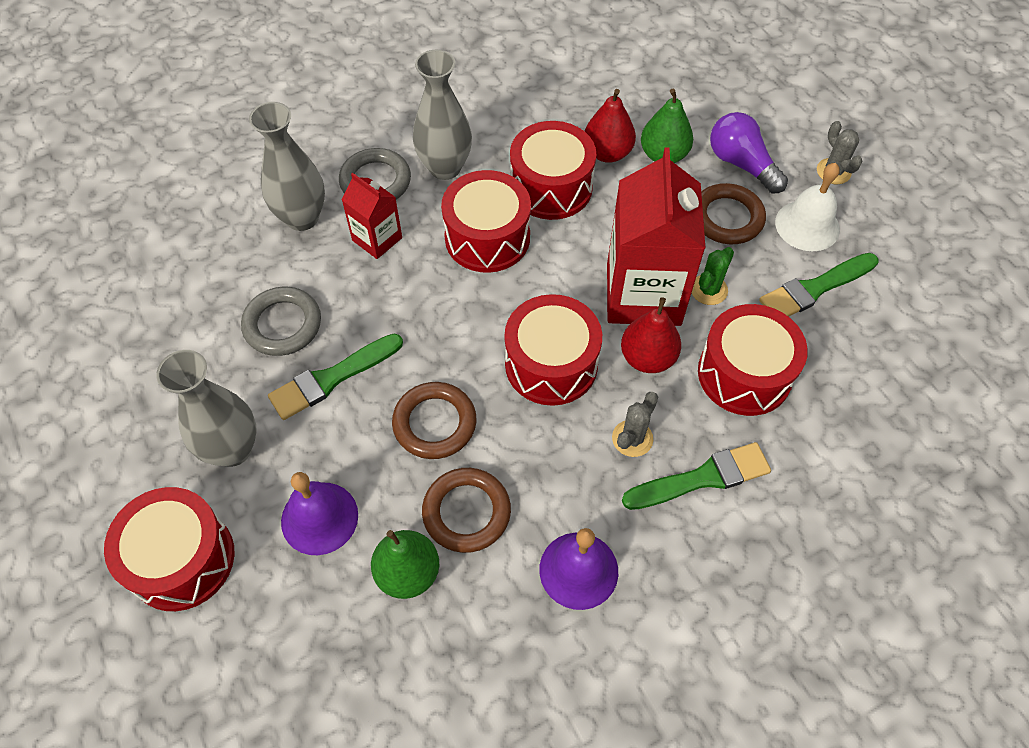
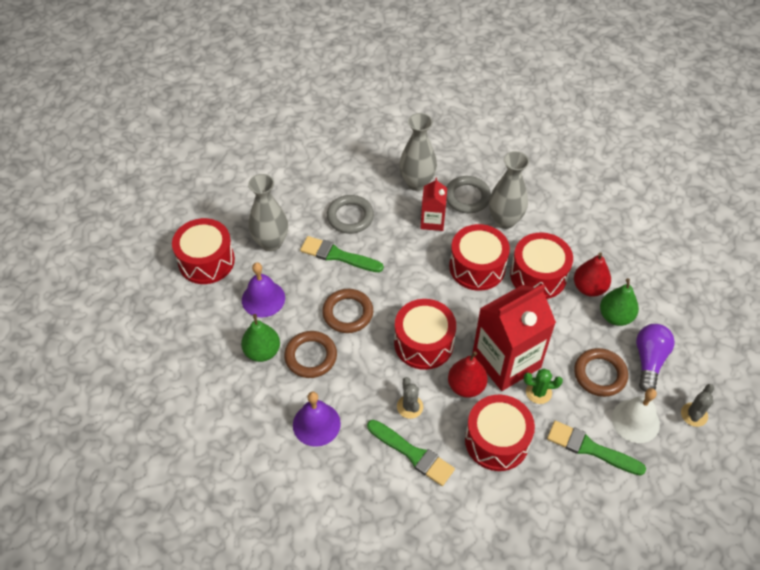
camera: 55 degrees right, 5 degrees down
grey cactus [612,392,658,457] -> grey cactus turned 75 degrees clockwise [397,377,423,419]

